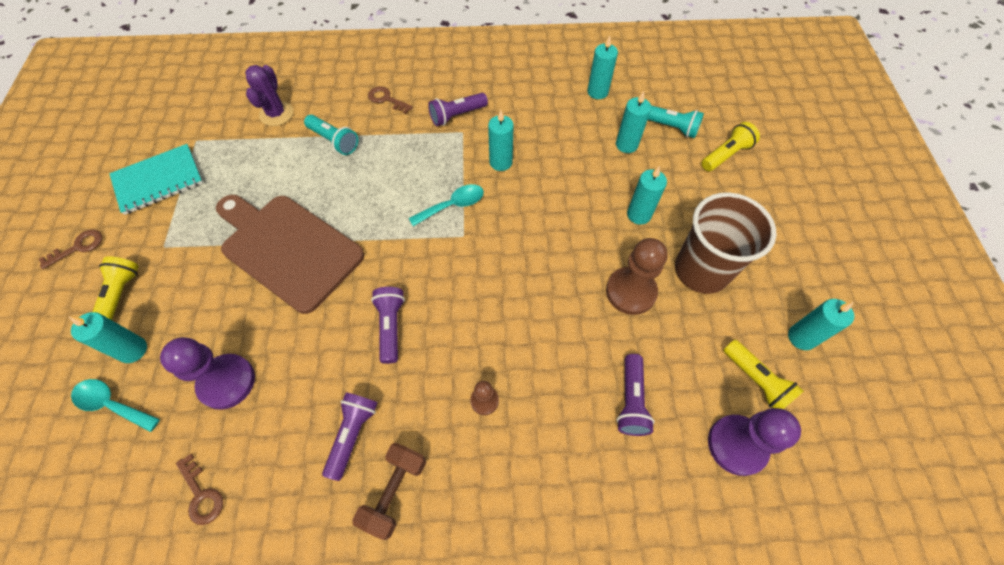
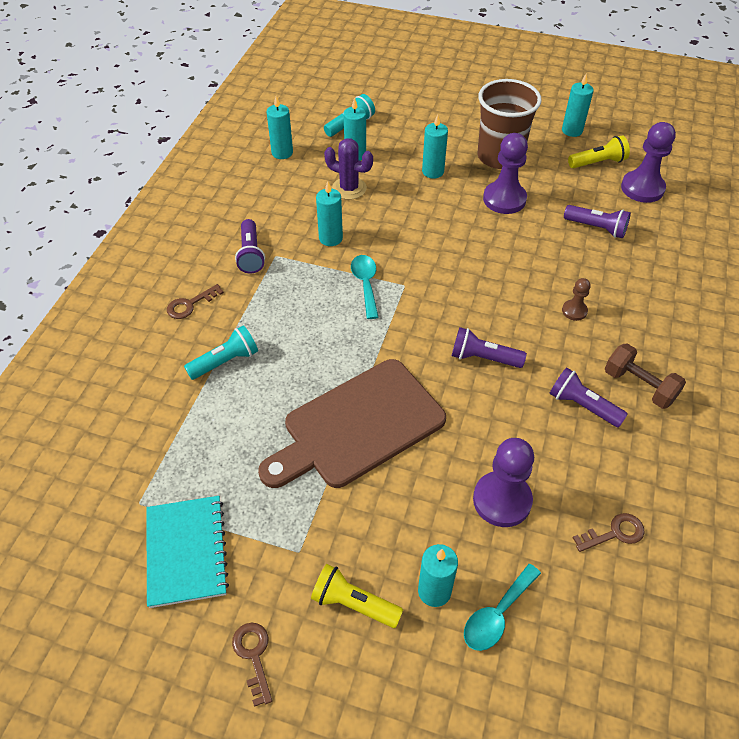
camera: 70 degrees left, 10 degrees down
purple cactus [245,65,293,126] -> purple cactus moved to [324,138,373,200]
brown pawn [606,238,667,315] -> purple pawn [483,133,528,214]
yellow flashlight [701,122,760,171] -> none

